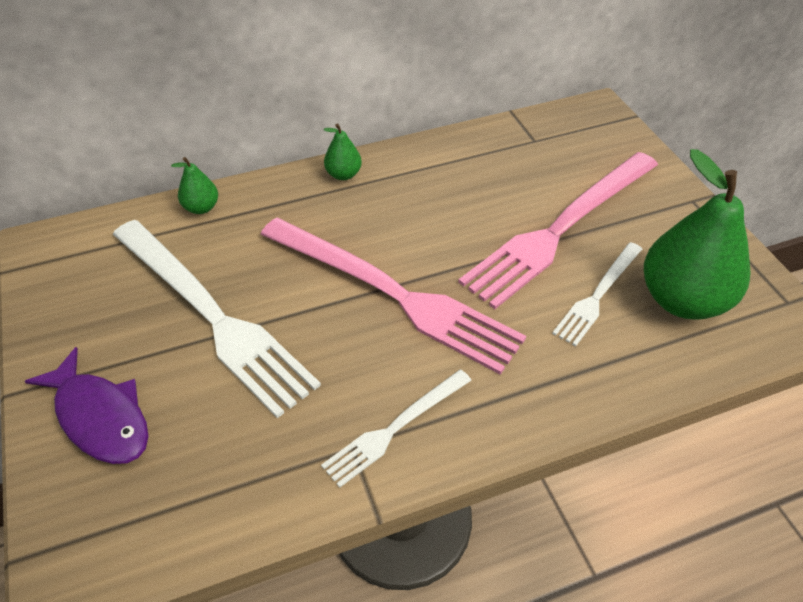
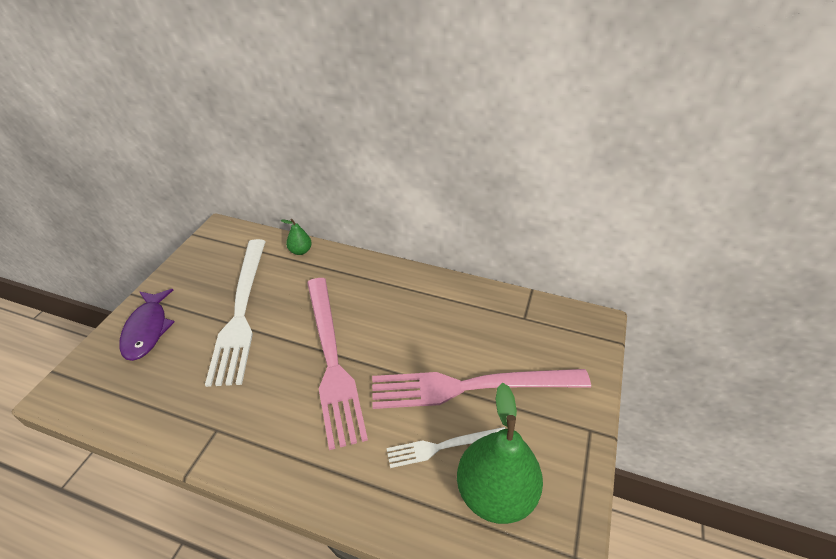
camera: 40 degrees right, 5 degrees down
white fork [321,370,471,488] -> none
green pear [324,123,362,180] -> none

